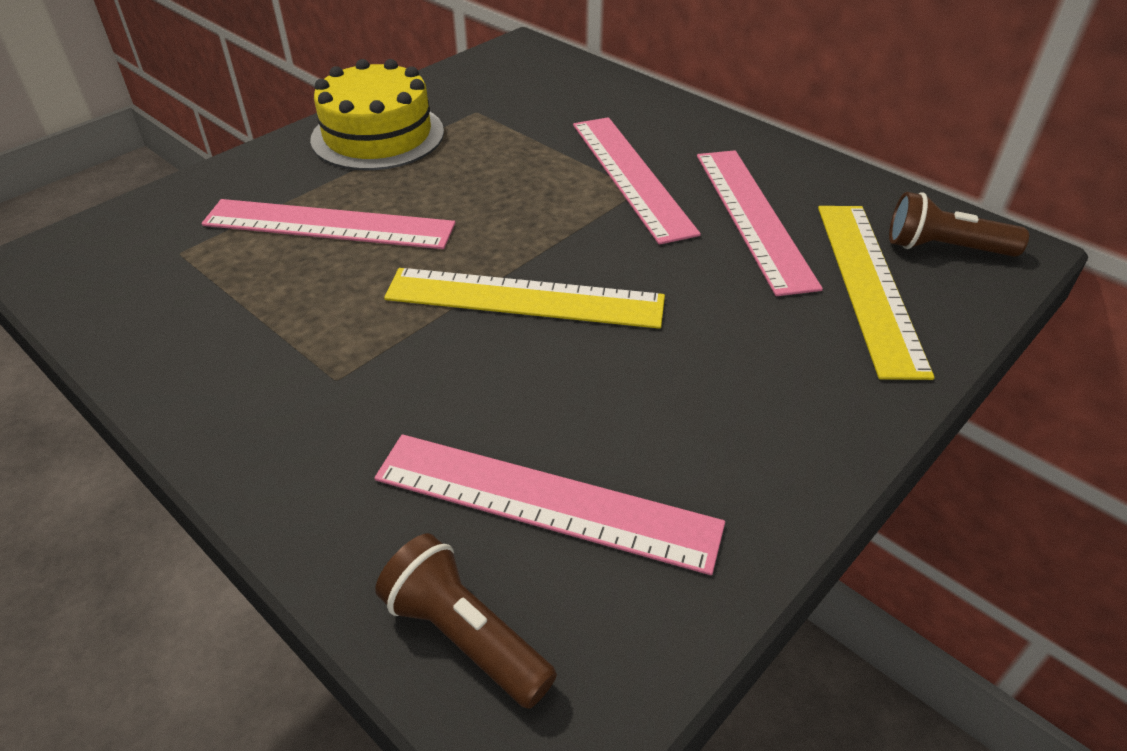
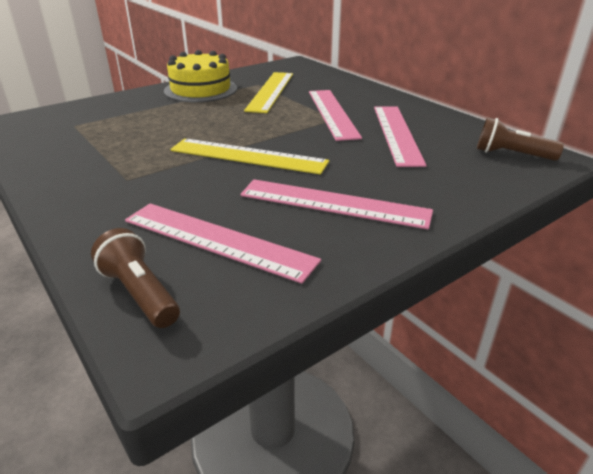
camera: 10 degrees right, 10 degrees down
pink ruler [201,199,455,249] -> pink ruler moved to [240,179,433,229]
yellow ruler [818,206,935,380] -> yellow ruler moved to [244,72,293,113]

